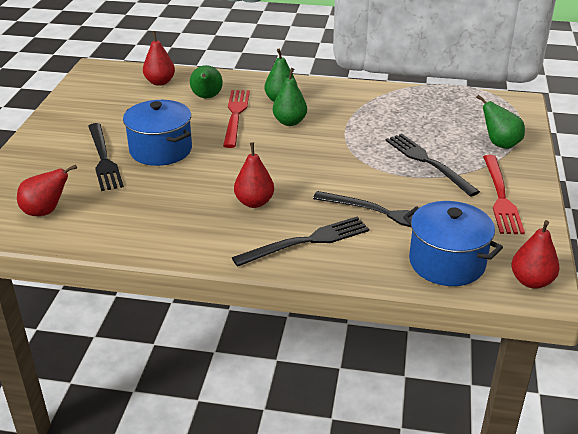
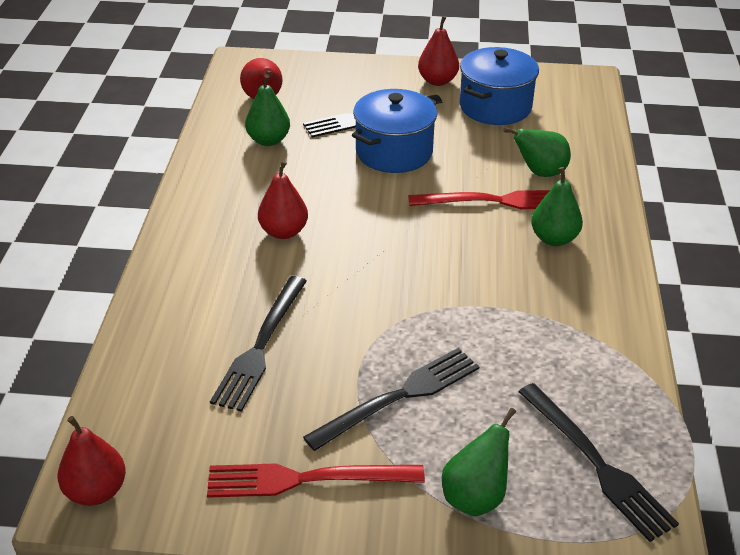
camera: 85 degrees right, 5 degrees up
red pear [143,31,175,86] -> red pear moved to [418,16,459,86]
black fork [232,217,369,267] -> black fork moved to [518,383,679,542]
green pear [273,68,307,126] -> green pear moved to [245,75,290,146]
blue pot [403,201,503,286] -> blue pot moved to [460,47,539,125]

